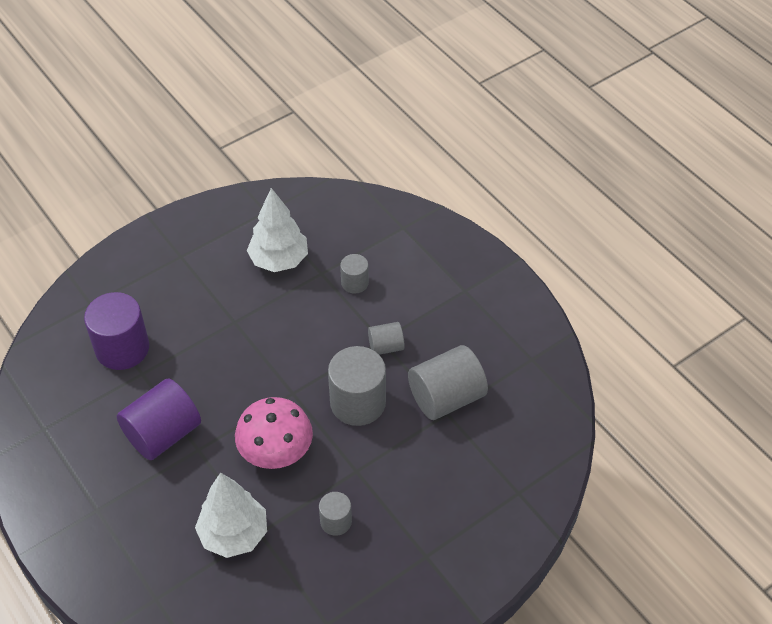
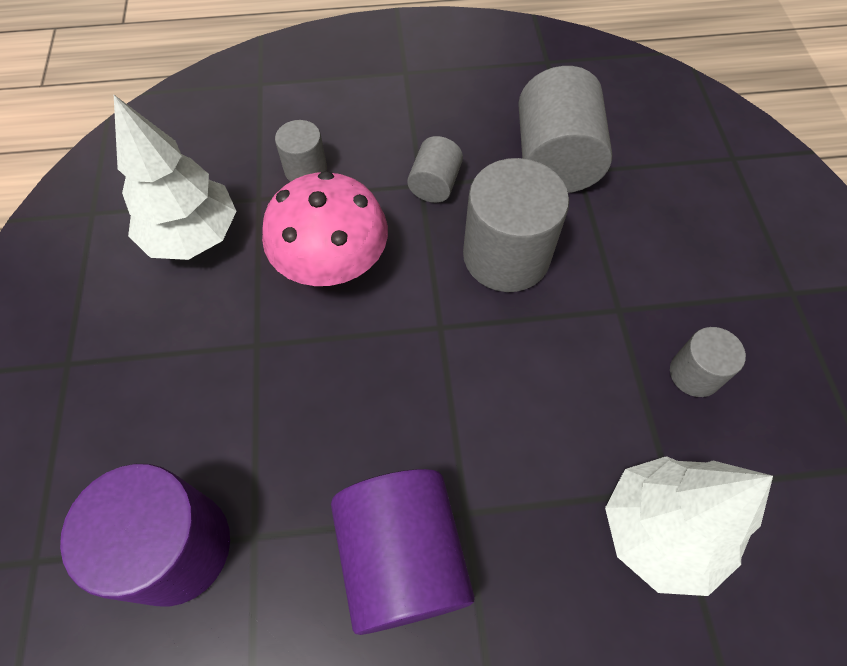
camera: 60 degrees left, 10 degrees up
pink mushroom [235,397,313,469] -> pink mushroom moved to [262,171,388,286]

